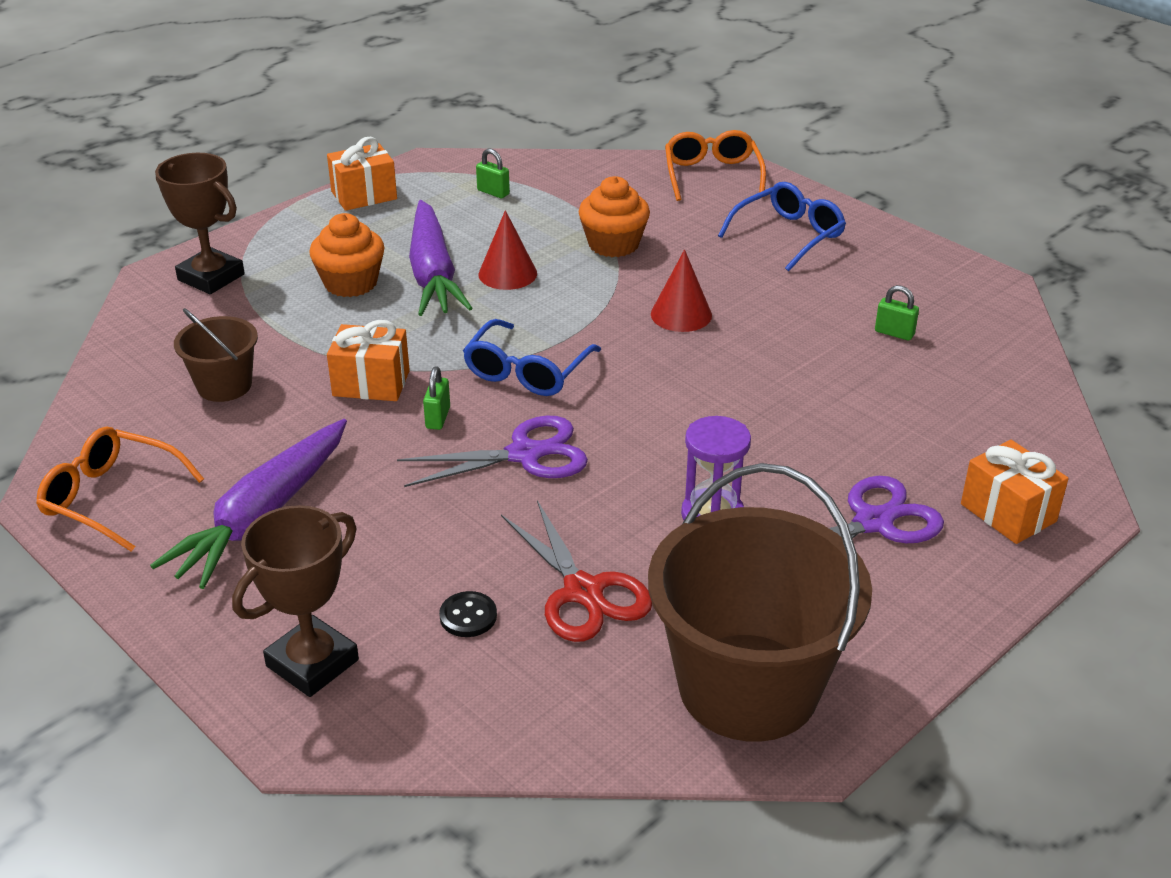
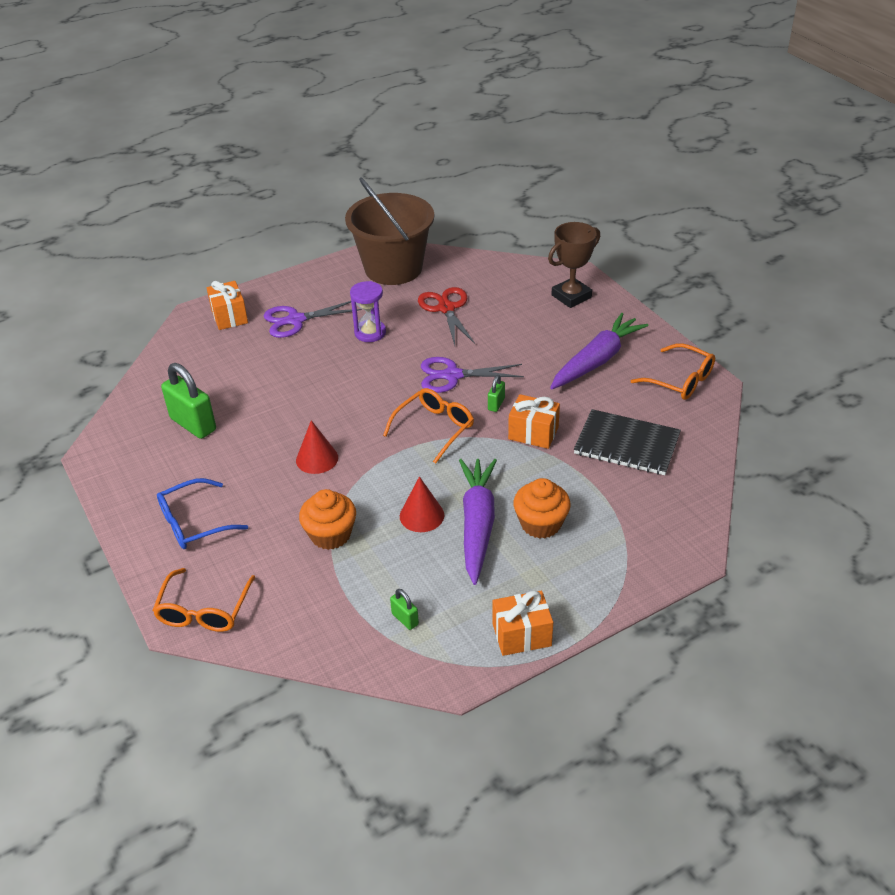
camera: 165 degrees left, 5 degrees up
brown trophy [155,153,245,294] -> none
brown bucket [174,308,258,402] -> black notebook [574,409,681,475]
black button [439,591,497,637] -> none
blue glasses [463,319,601,396] -> orange glasses [383,388,474,464]
green padlock [875,285,919,340] -> green padlock [161,363,216,439], size x2.10

